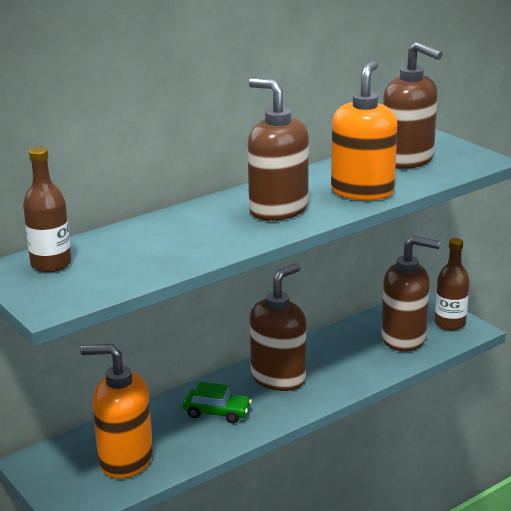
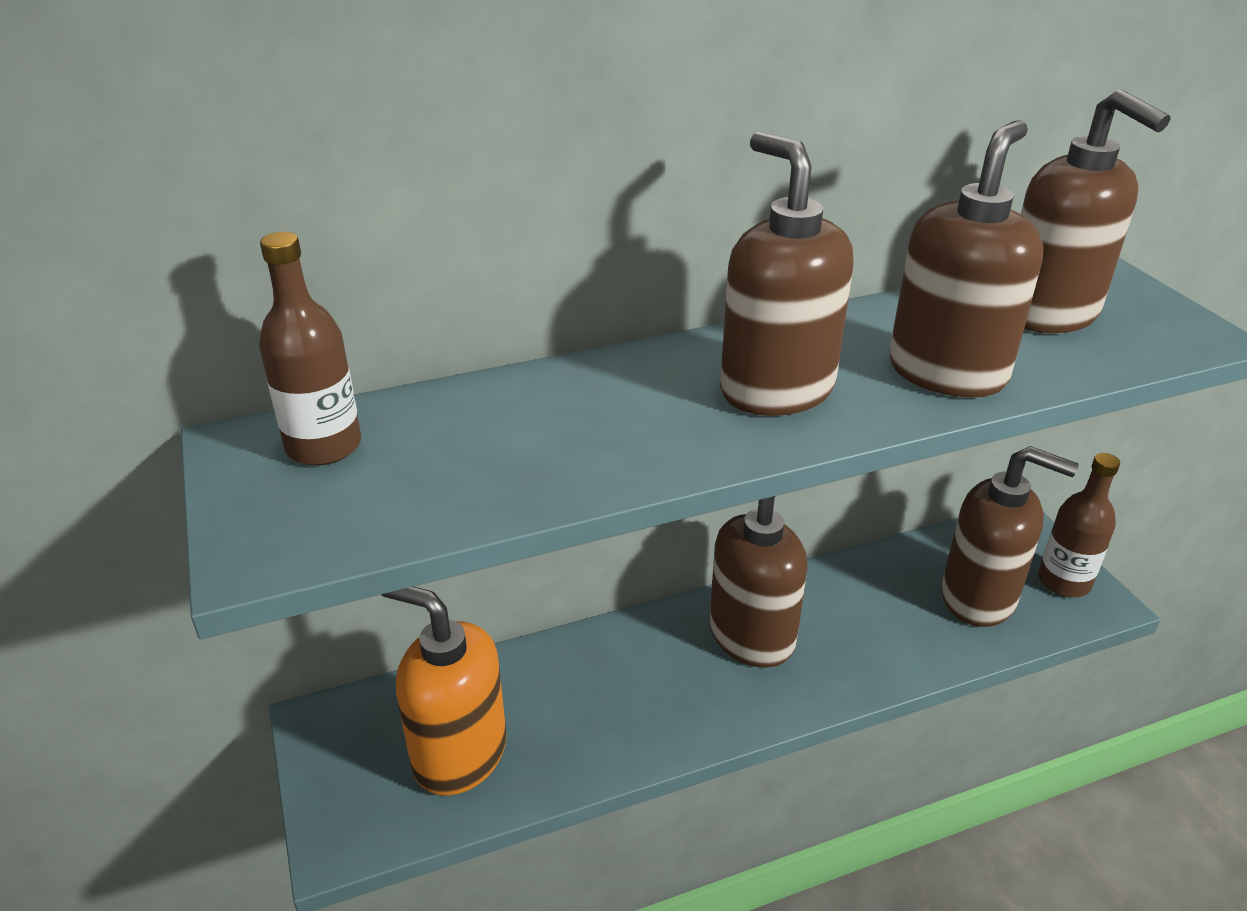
camera: 15 degrees right, 10 degrees up
green car [183,382,252,423] -> none
orange soap dispenser [331,61,397,201] -> brown soap dispenser [889,120,1044,397]

